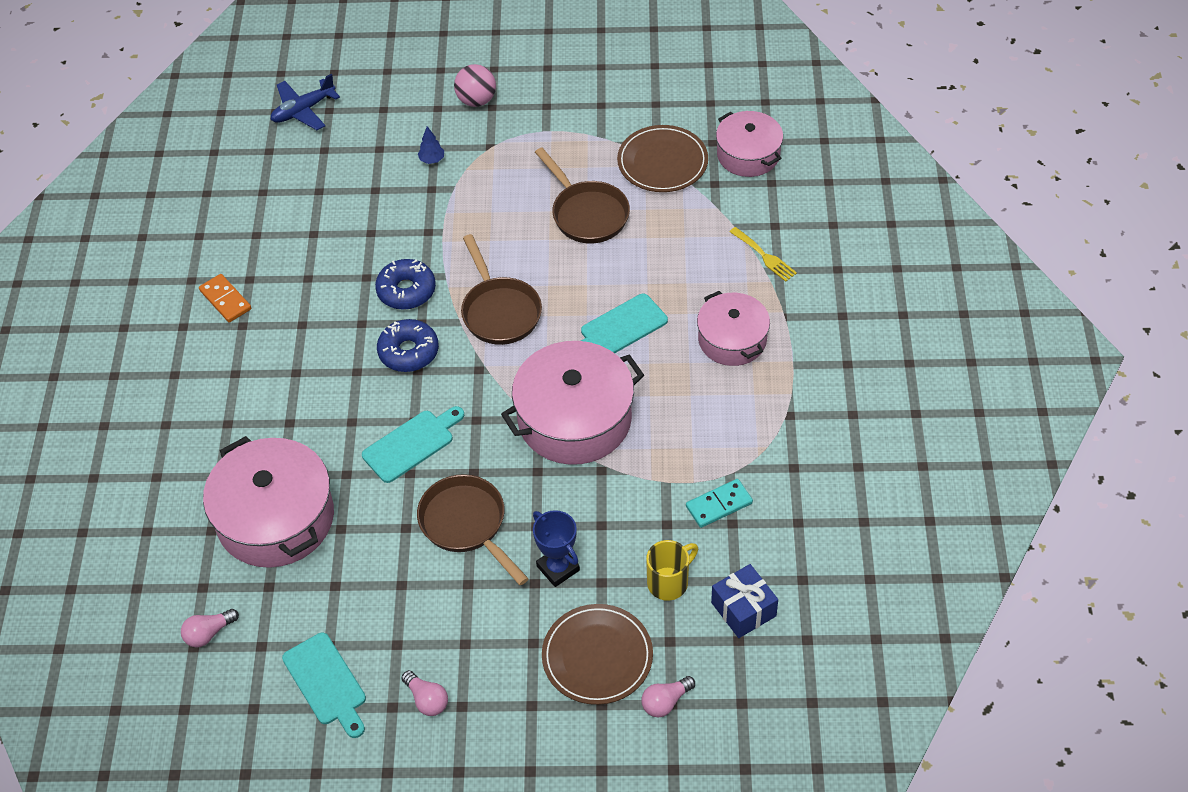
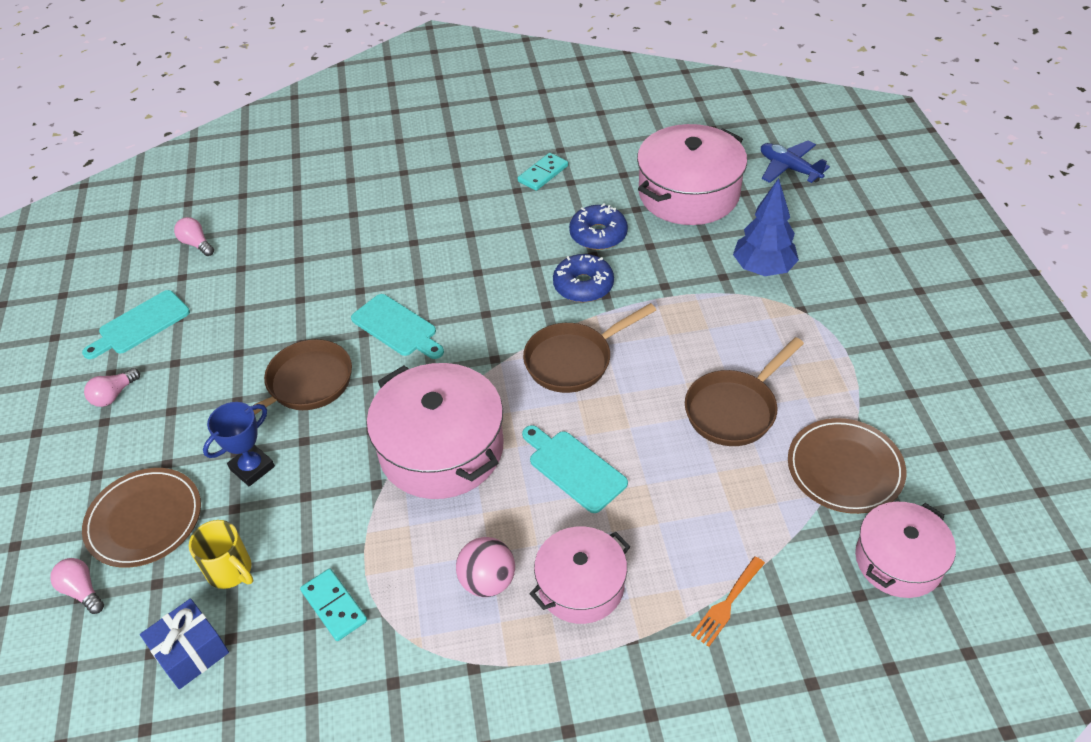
camera: 80 degrees right, 5 degrees down
orange domino [199,274,251,323] -> turquoise domino [518,153,568,191]
pink pot [203,436,334,568] -> pink pot moved to [637,124,747,225]
blue donut [377,319,439,372] -> blue donut moved to [569,203,628,250]
blue tree [418,126,444,164] -> blue tree [733,178,799,276], size x2.21
pink ball [454,64,496,107] -> pink ball moved to [456,537,515,597]
yellow fork [729,227,797,282] -> orange fork [691,556,765,647]

